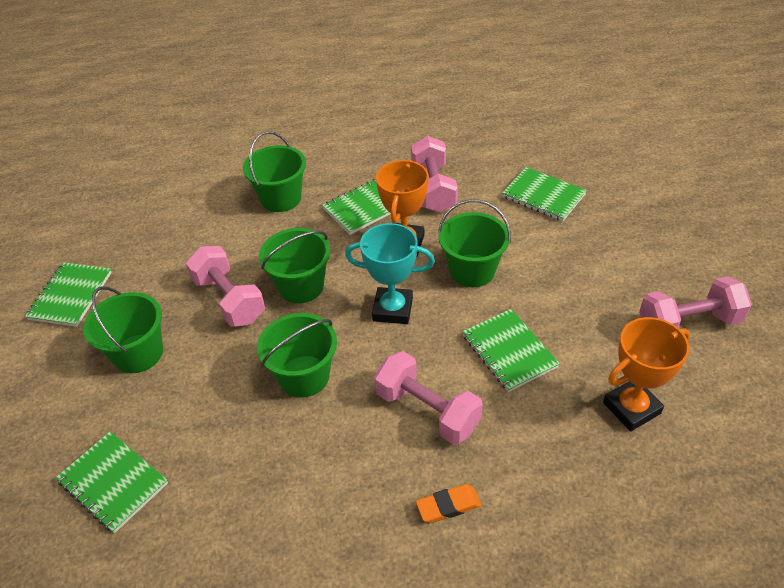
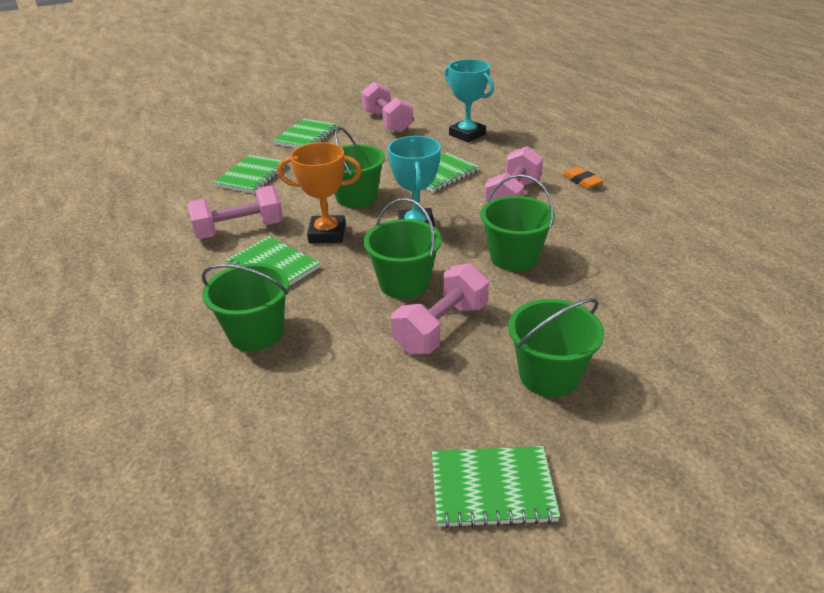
camera: 105 degrees left, 10 degrees down
green notebook [56,432,168,533] -> green notebook moved to [273,119,338,148]
orange trophy [603,317,690,432] -> turquoise trophy [445,59,494,142]

